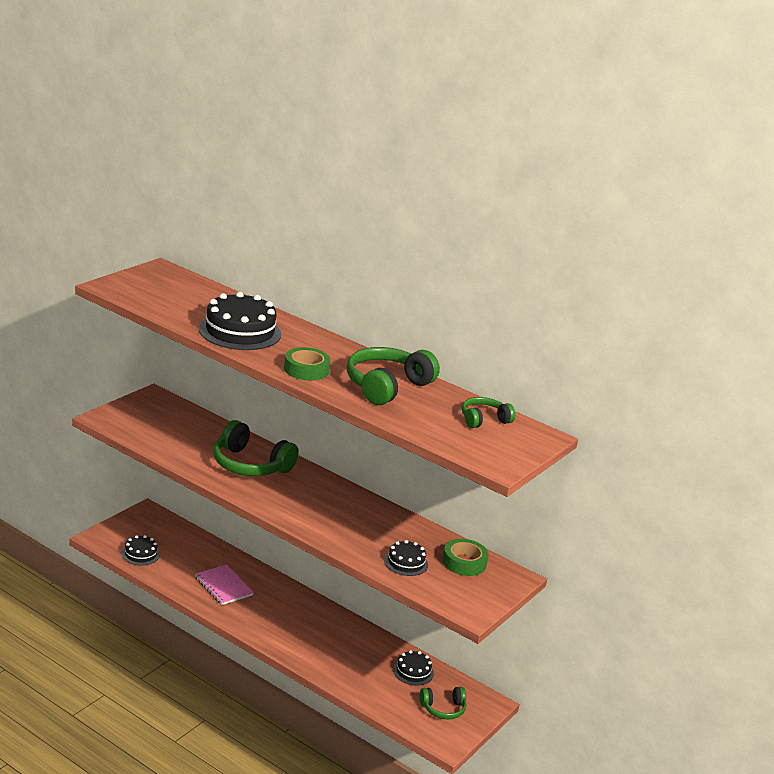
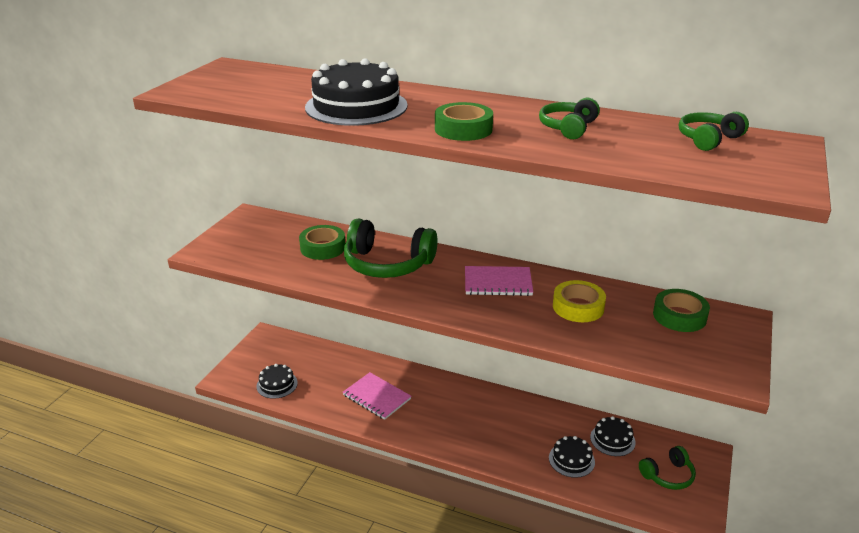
camera: 10 degrees left, 5 degrees up
green headphones [347,347,440,405] -> green headphones [539,98,600,139], size x0.56
black cake [384,540,428,576] -> black cake moved to [549,436,595,478]
none -> green tape [299,225,345,260]
none -> pink notebook [465,266,533,296]
none -> yellow tape [553,280,606,322]

